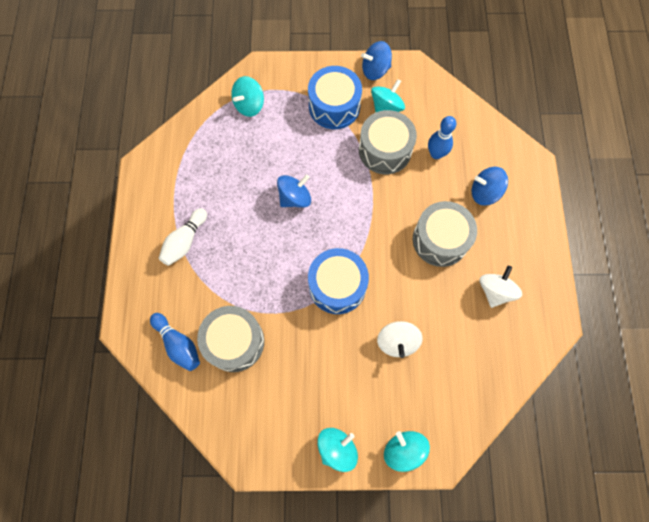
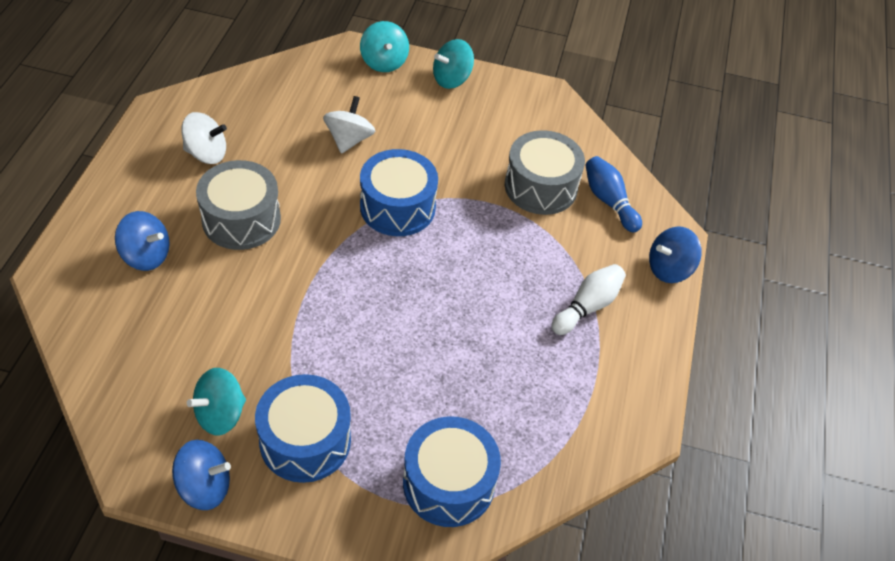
camera: 170 degrees left, 20 degrees down
turquoise spinning top [231,76,264,117] -> blue drum [403,416,501,527]
blue spinning top [277,175,311,208] -> blue spinning top moved to [649,226,702,283]
grey drum [359,110,417,174] -> none
blue bowling pin [428,116,456,159] -> none
white spinning top [480,266,522,308] -> white spinning top turned 120 degrees counterclockwise [181,112,227,164]

